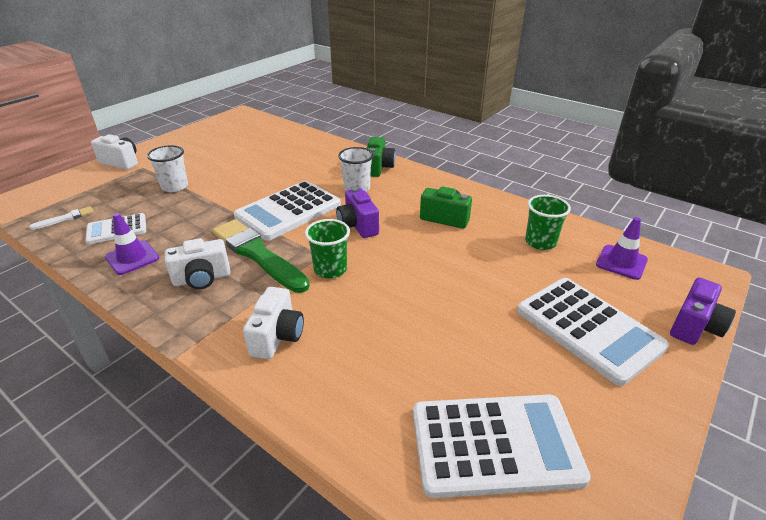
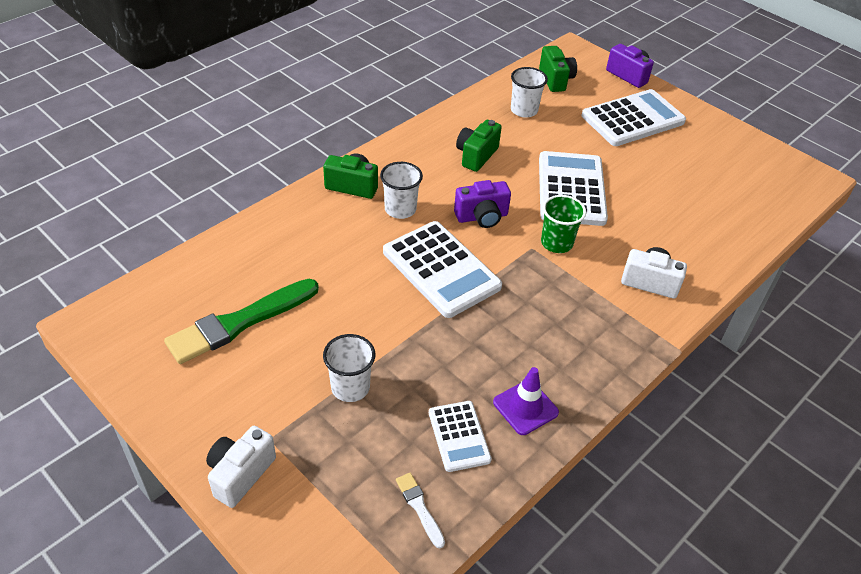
camera: 85 degrees left, 10 degrees up
white camera [165,238,231,289] -> none
green brush [213,219,310,293] -> green brush moved to [164,279,319,364]
white calculator [413,395,591,498] -> white calculator moved to [539,151,608,226]
green cup [525,195,571,250] -> white cup [511,67,548,118]
purple traffic cone [596,217,648,280] -> green camera [539,46,577,92]

